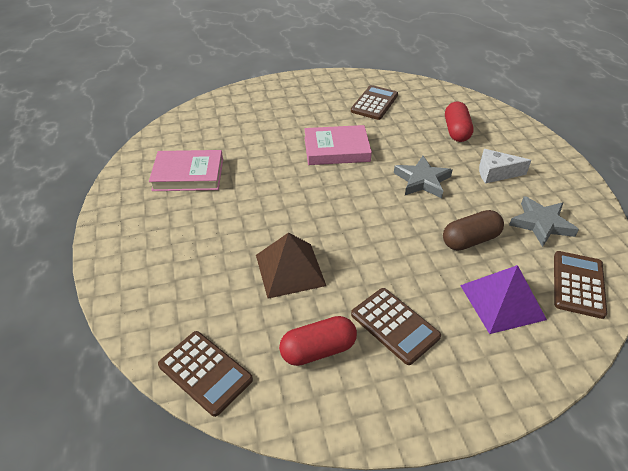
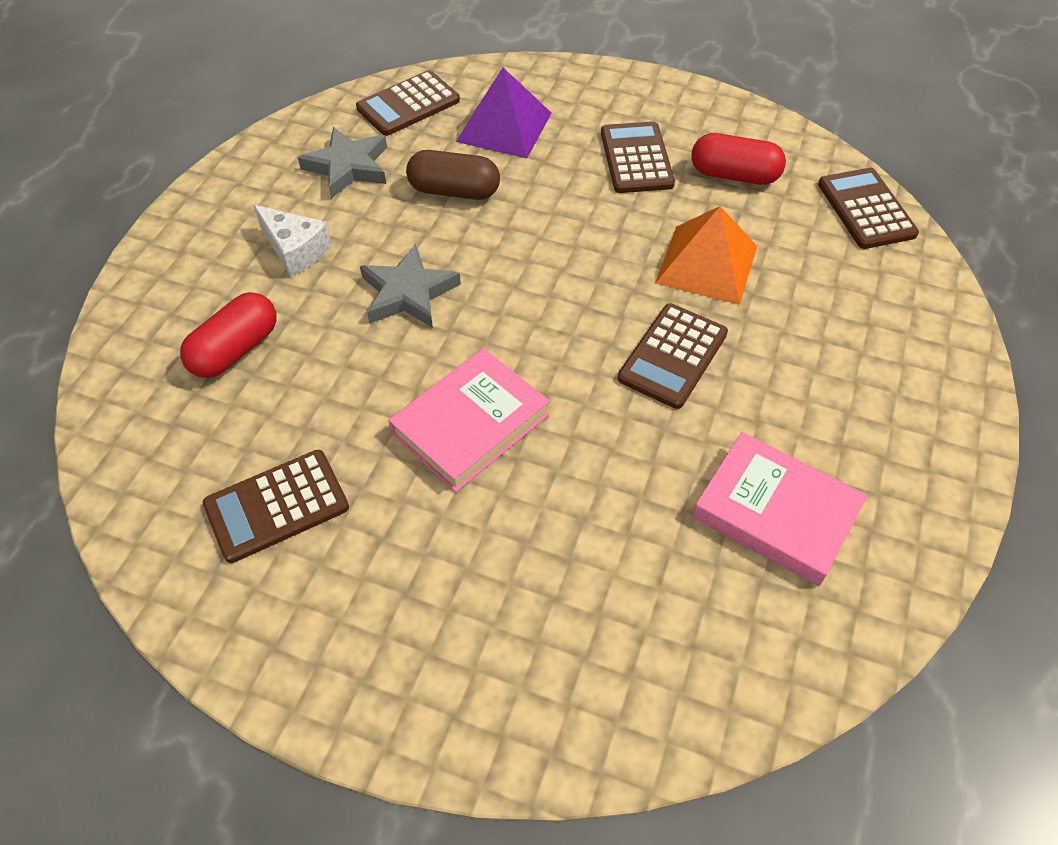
camera: 145 degrees left, 10 degrees up
brown pyramid [256,233,326,299] -> orange pyramid [655,206,757,305]
pink book [304,125,372,165] -> pink book turned 75 degrees counterclockwise [388,348,550,492]
none -> brown calculator [618,303,728,409]

